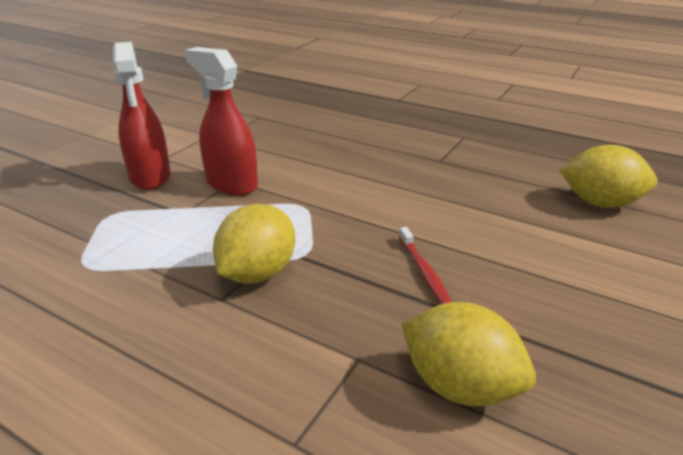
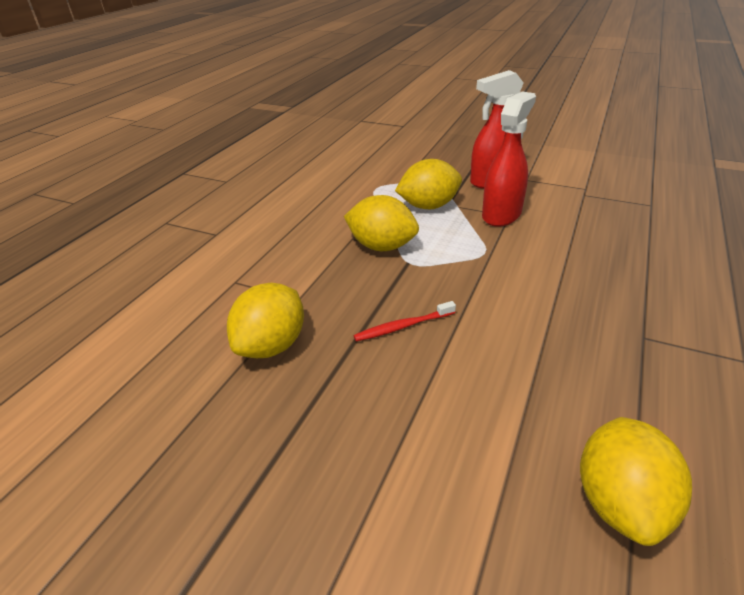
camera: 85 degrees right, 5 degrees up
none -> yellow lemon [395,159,462,209]

